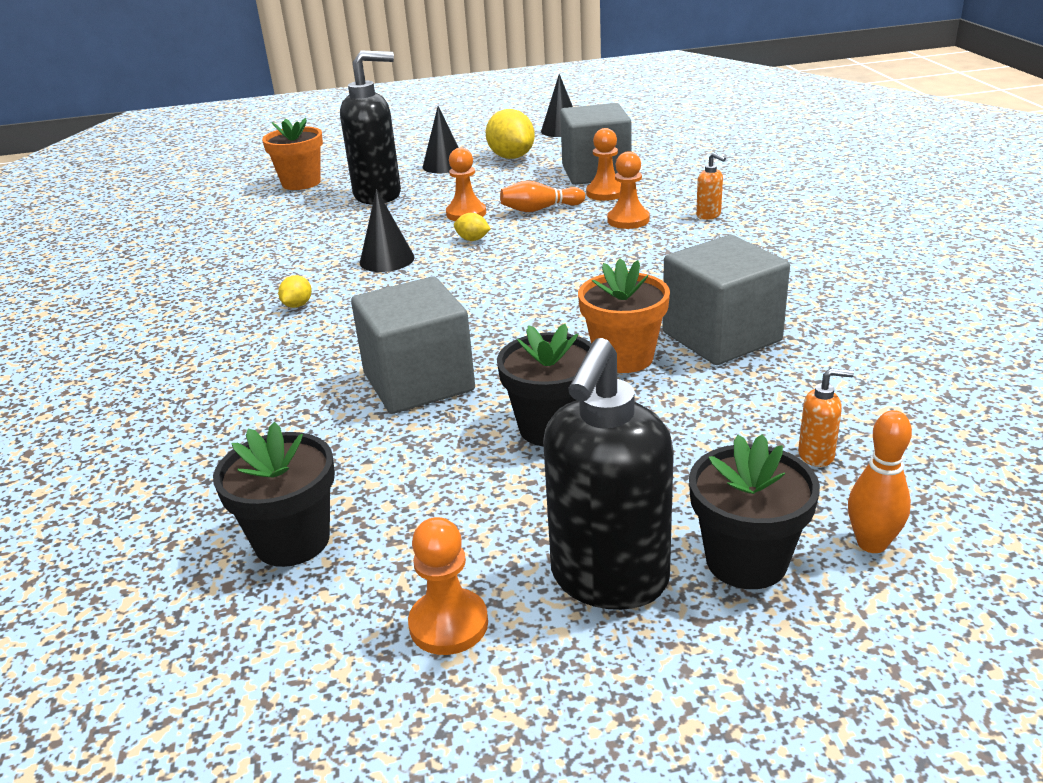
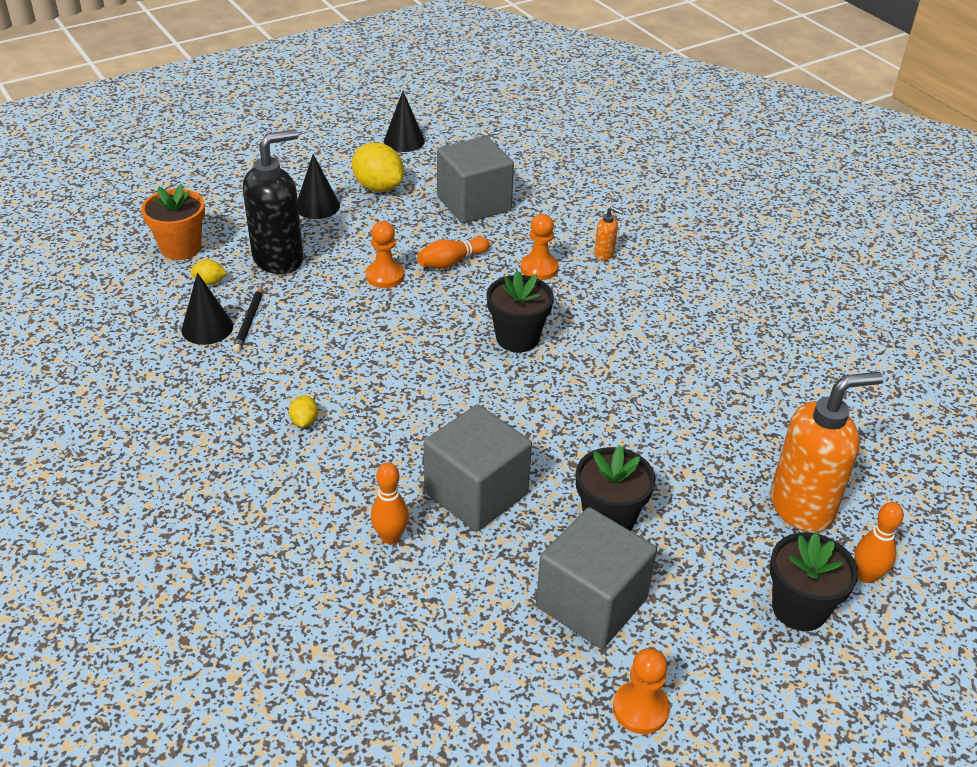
camera: 25 degrees left, 10 degrees up
black flower pot [213,422,335,567] -> black flower pot moved to [487,270,554,352]
black cone [360,189,415,272] -> black cone moved to [181,273,233,345]
yellow lemon [454,213,490,241] -> yellow lemon moved to [190,259,227,285]
black soap dispenser [543,338,674,610] -> none
orange flower pot [578,258,670,373] -> none
orange pawn [586,128,621,201] -> none
grey cube [662,235,790,365] -> grey cube moved to [536,507,657,649]
orange soap dispenser [798,368,854,467] -> orange soap dispenser [770,372,883,533], size x2.39
none -> black pencil [233,286,263,353]
none -> orange bowling pin [371,462,409,544]

